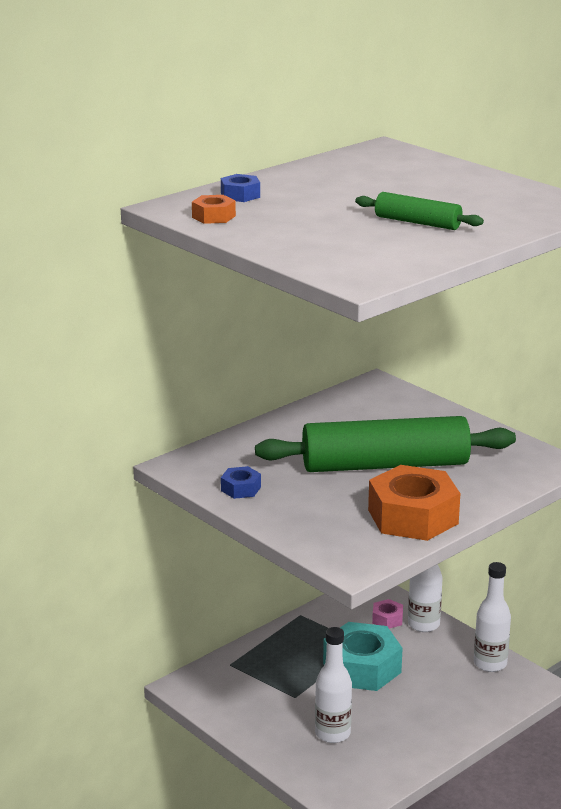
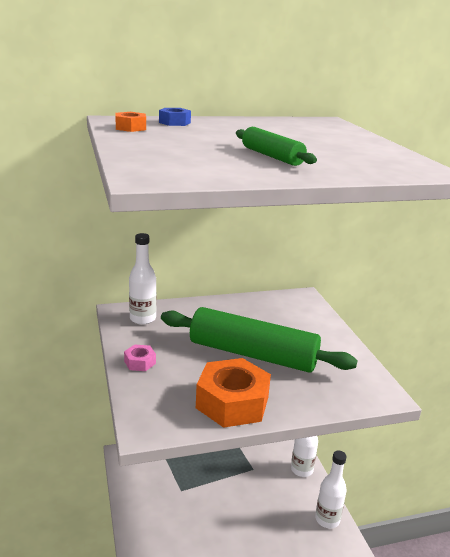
camera: 25 degrees right, 0 degrees up
blue nut [221,466,261,499] -> none
white bottle [315,627,352,743] -> white bottle moved to [129,233,157,325]
turquoise nut [323,622,402,691] -> none
pink nut [372,599,403,629] -> pink nut moved to [124,345,156,371]

